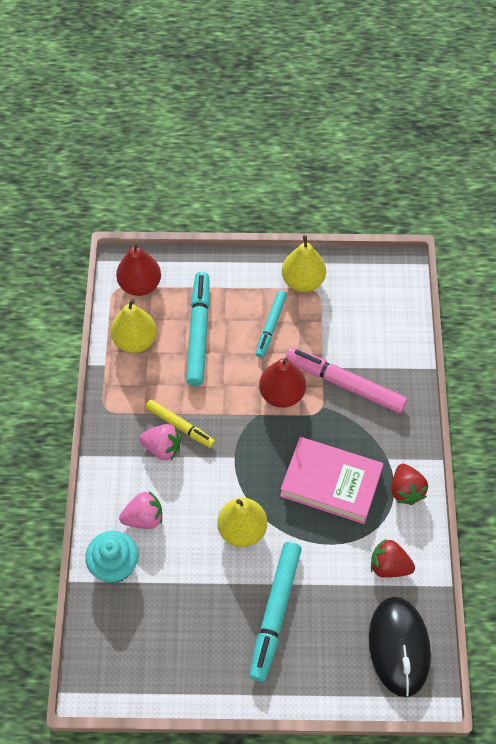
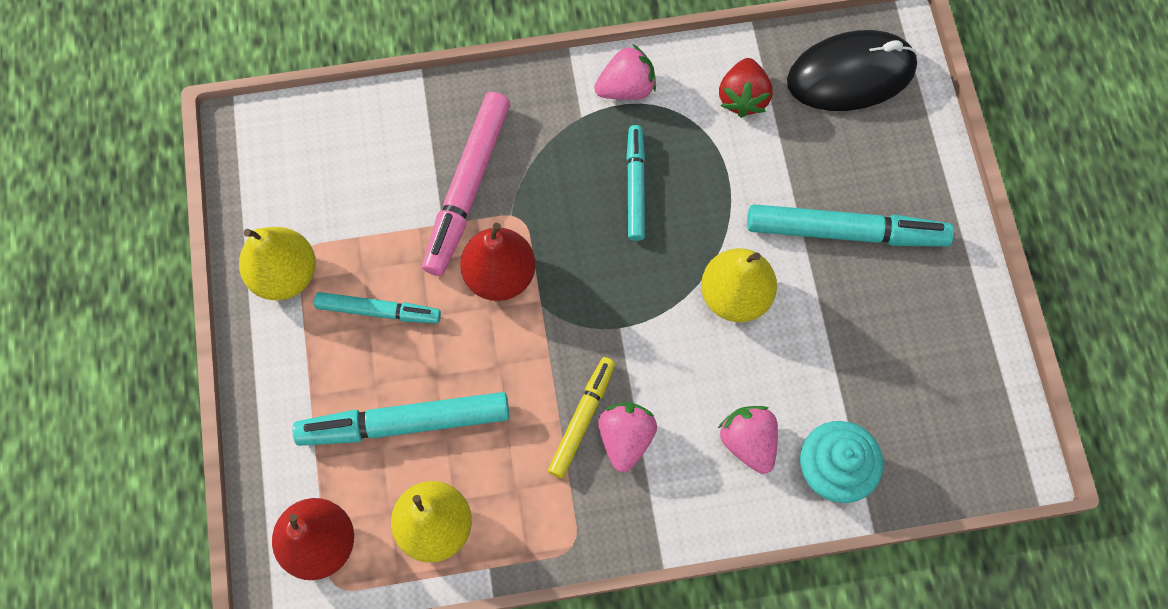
camera: 100 degrees left, 10 degrees up
pink book [280,437,383,524] -> turquoise marker [626,125,645,241]
red strawberry [391,464,428,505] -> pink strawberry [594,45,656,100]

